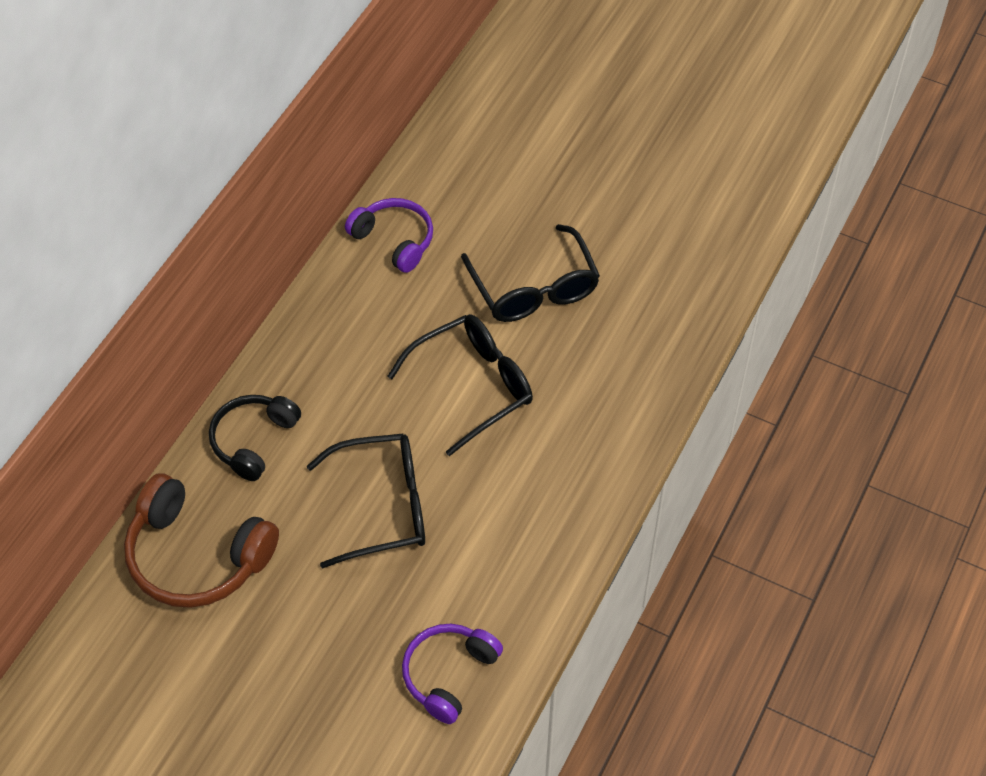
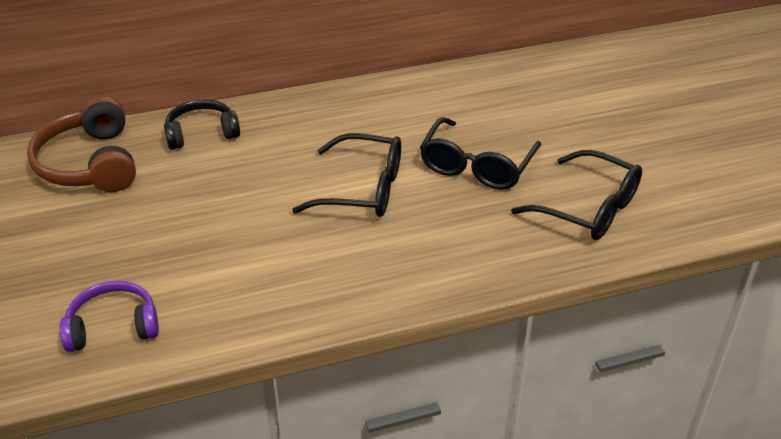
camera: 45 degrees right, 15 degrees down
black glasses [307,434,425,569] -> black glasses moved to [511,150,642,240]
purple headphones [345,198,433,273] -> none

